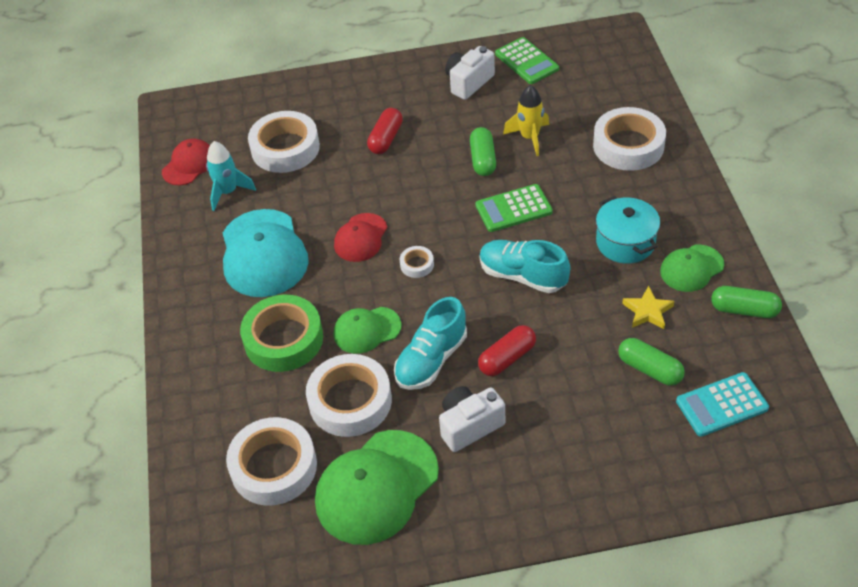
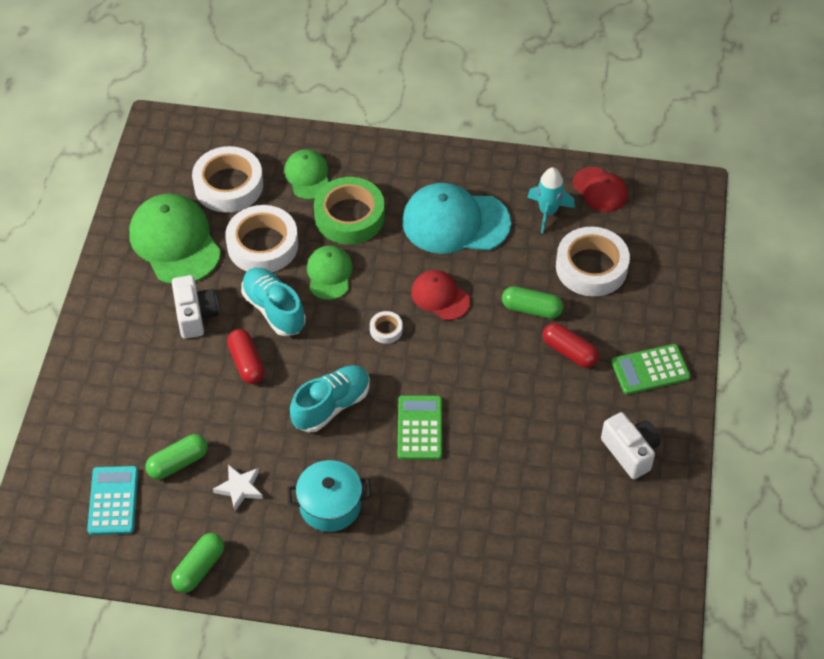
camera: 105 degrees right, 5 degrees up
green capsule [470,127,496,176] -> green capsule moved to [502,286,563,319]
green calculator [495,37,559,84] -> green calculator moved to [611,344,691,395]
yellow rocket [503,85,549,156] -> none
white tape [593,107,666,171] -> none
yellow star [622,286,674,329] -> white star [213,465,263,511]
green cap [660,245,724,292] -> green cap moved to [284,149,329,199]

